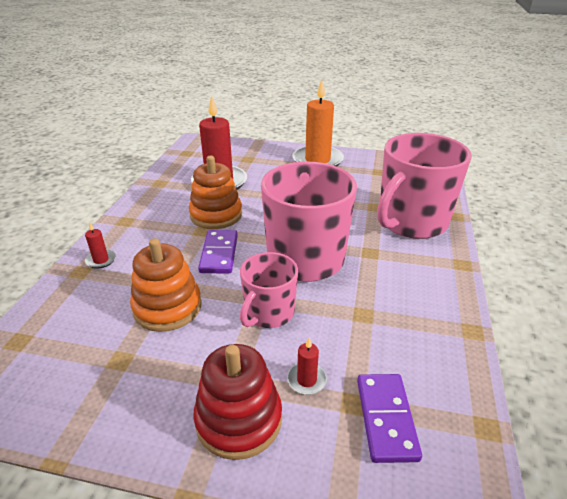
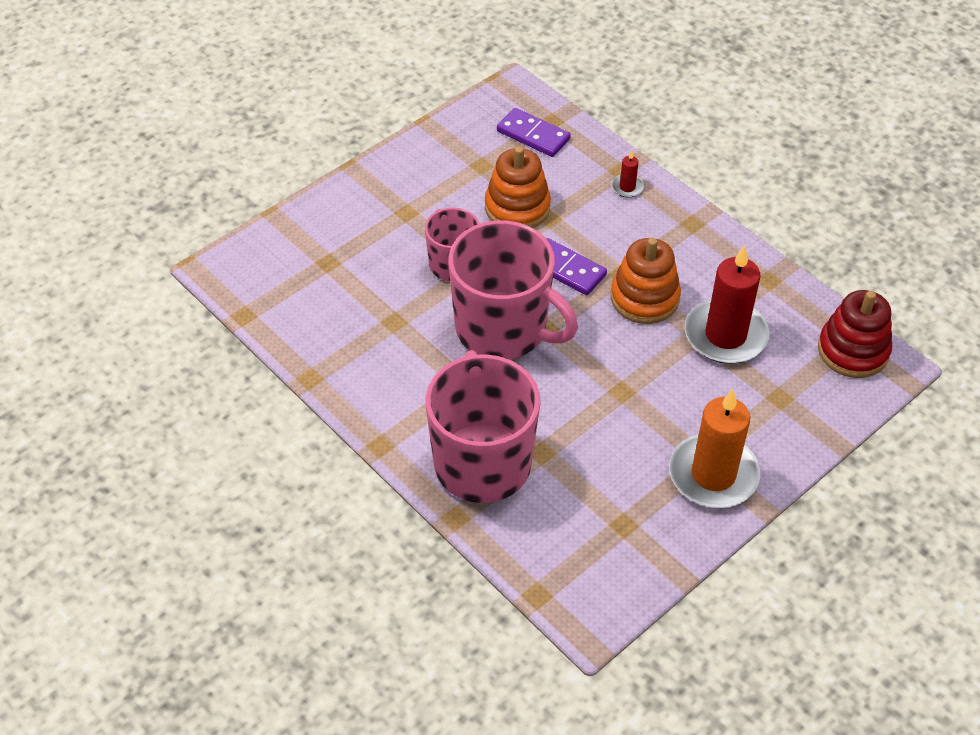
camera: 125 degrees right, 15 degrees up
red stacking toy [193,344,282,460] -> red stacking toy moved to [818,290,892,378]
red candle [287,338,327,395] -> none
purple domino [357,374,422,463] -> purple domino moved to [497,108,571,157]

